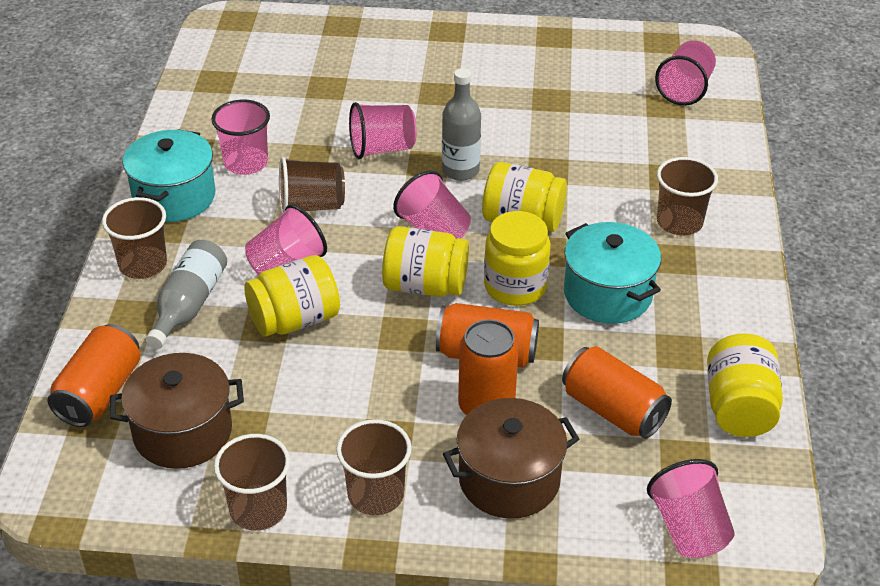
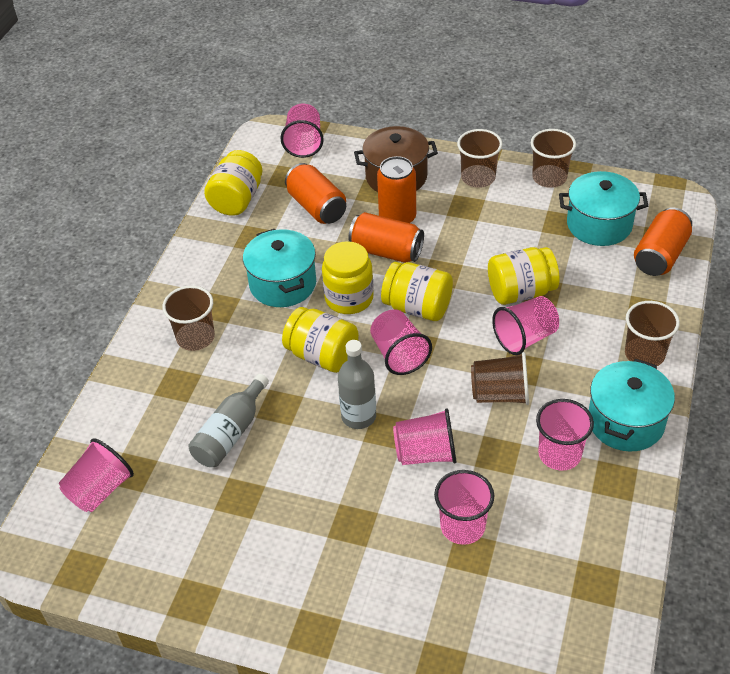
camera: 165 degrees left, 5 degrees up
brown pot [110,353,244,469] -> turquoise pot [559,171,648,246]
grey bottle [146,240,227,349] -> grey bottle moved to [188,374,269,467]
none -> pink cup [434,470,494,545]

